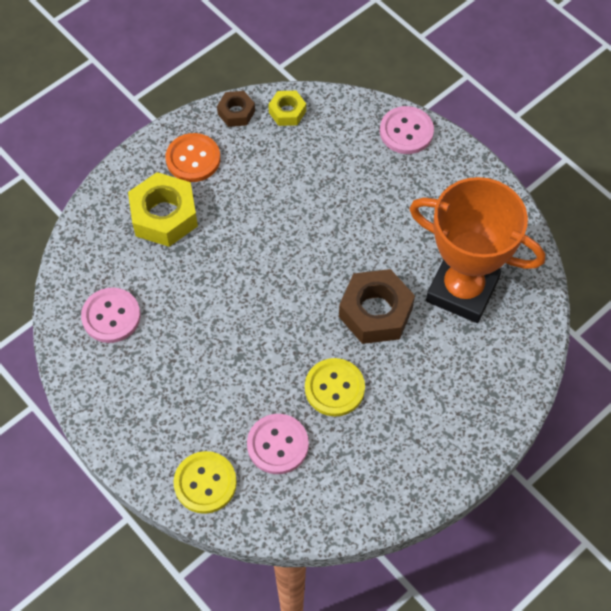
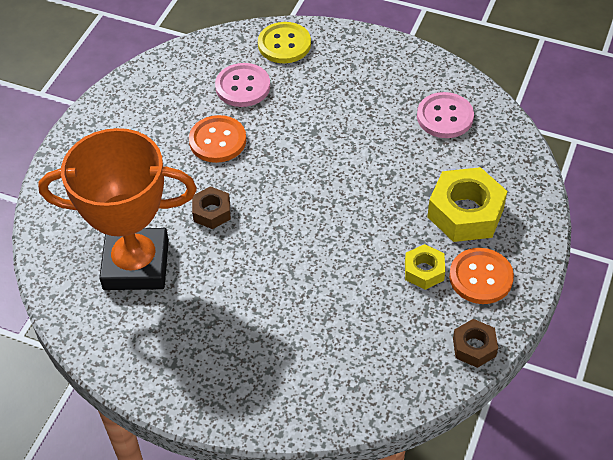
camera: 155 degrees right, 10 degrees down
yellow nut [268,91,306,126] -> yellow nut moved to [405,244,445,290]
yellow button [305,358,365,416] -> orange button [189,115,246,163]
brown nut [339,269,415,344] -> brown nut [192,186,231,229], size x0.55
pink button [380,106,434,154] -> none

